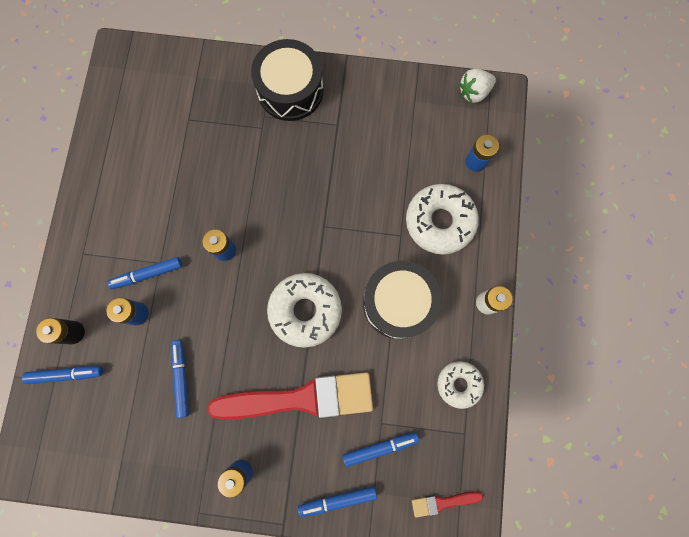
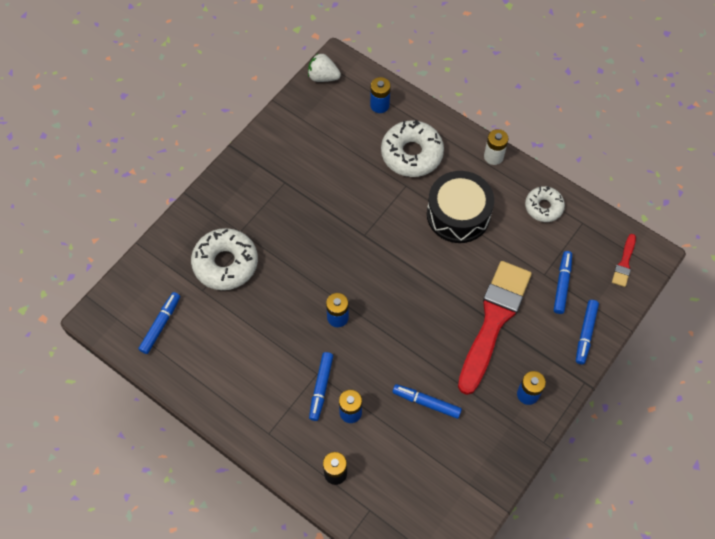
camera: 60 degrees left, 15 degrees down
blue marker [22,366,103,384] -> blue marker moved to [139,292,180,354]
black drum [251,39,323,121] -> none
white donut [267,273,342,348] -> white donut moved to [191,228,258,290]
white strawberry [459,69,496,103] -> white strawberry turned 105 degrees clockwise [308,54,341,82]

